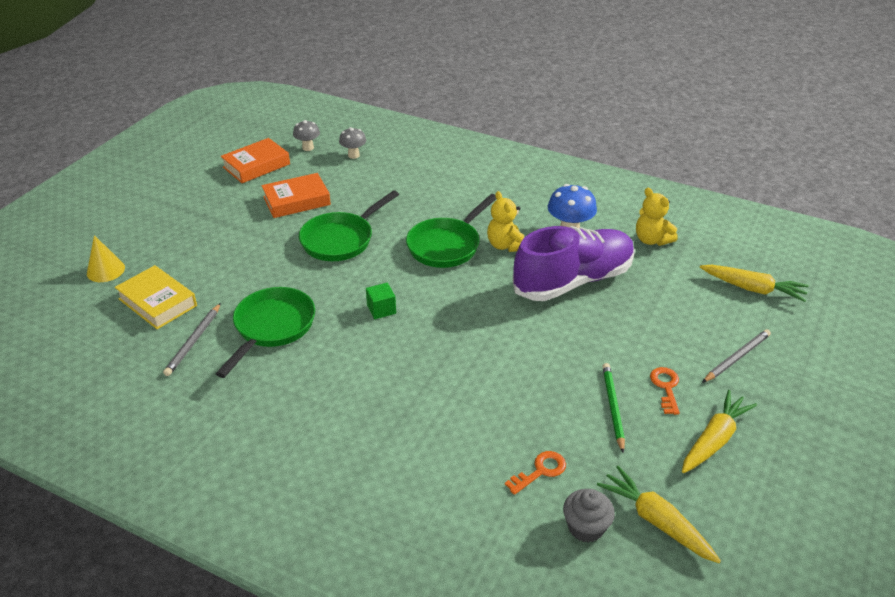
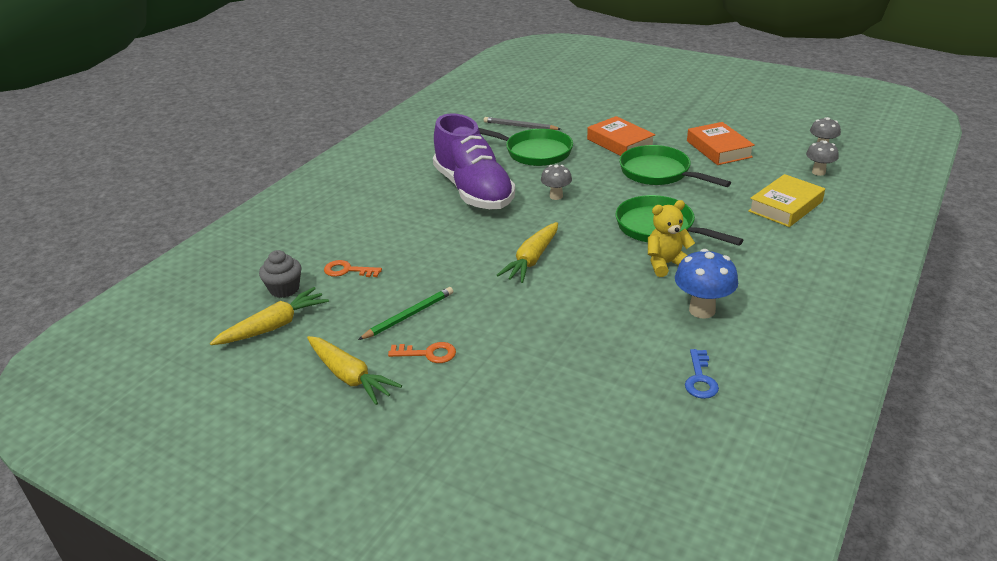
camera: 95 degrees right, 5 degrees down
yellow cone [87,235,125,282] -> none
yellow book [115,265,197,329] -> yellow book moved to [748,174,825,227]
orange book [221,138,290,183] -> orange book moved to [587,116,655,156]
green cube [366,283,396,319] -> grey mushroom [541,164,572,200]
orange key [505,451,566,495] -> orange key turned 135 degrees clockwise [324,260,382,277]
purple shoe [513,226,635,301] -> purple shoe moved to [433,113,515,209]
green pencil [602,363,625,453] -> green pencil turned 45 degrees counterclockwise [358,287,453,340]
yellow teddy bear [636,188,678,246] -> blue key [685,349,719,399]
yellow carrot [700,265,809,302] -> yellow carrot moved to [496,222,558,283]
grey pencil [702,329,771,383] -> none

